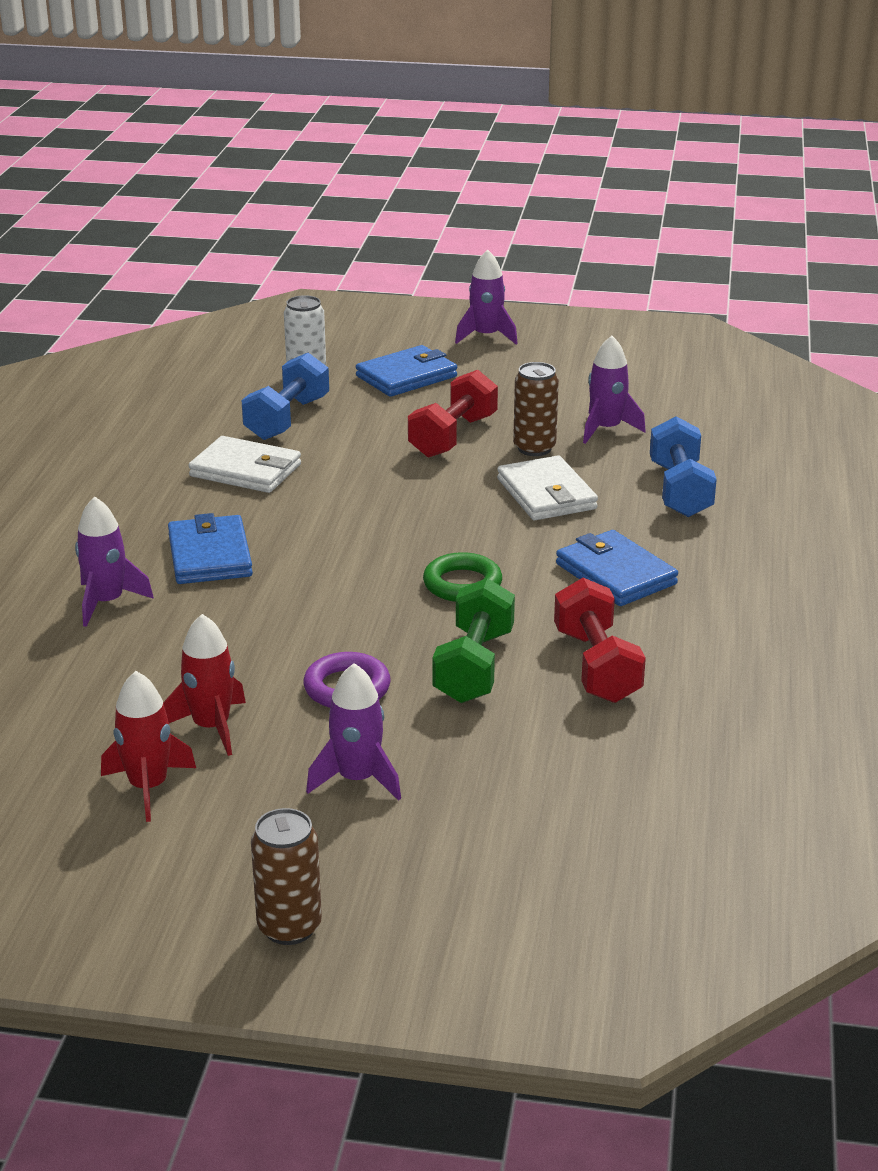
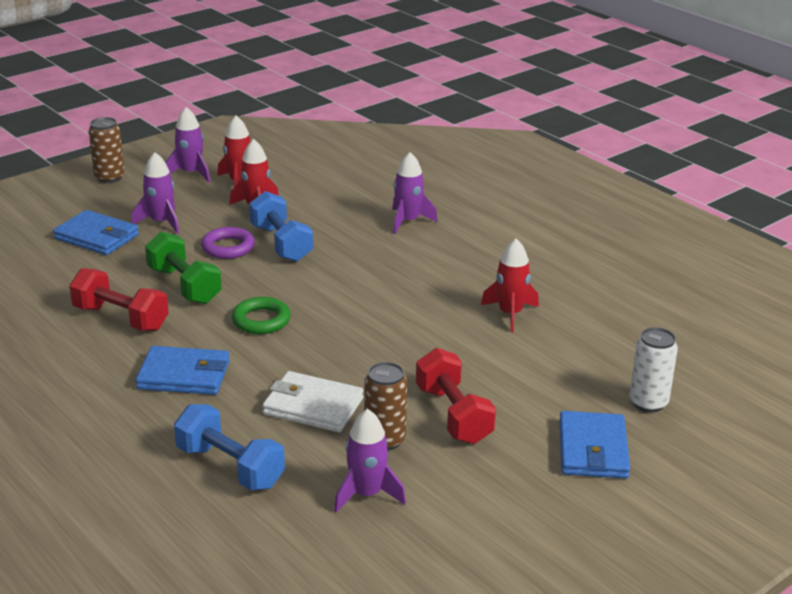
camera: 130 degrees right, 0 degrees up
blue wallet [168,513,253,584] -> blue wallet moved to [53,210,139,255]
white wallet [188,436,301,493] -> red rocket [481,239,539,332]
blue dumbbell [241,353,329,440] -> blue dumbbell moved to [249,191,313,262]
purple rocket [455,250,518,344] -> purple rocket moved to [165,107,210,183]

